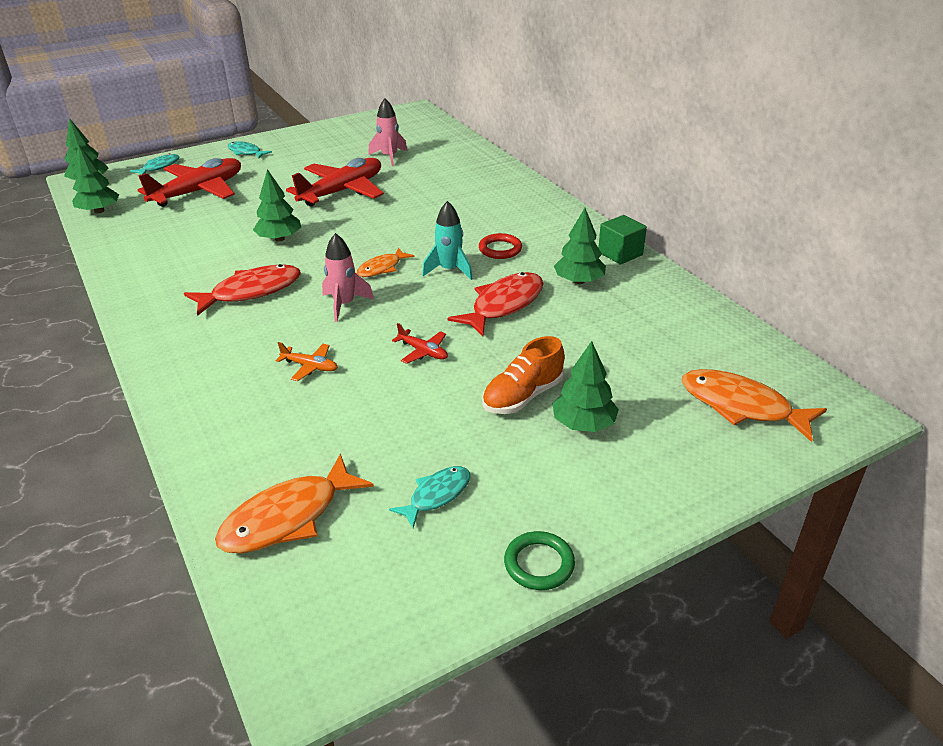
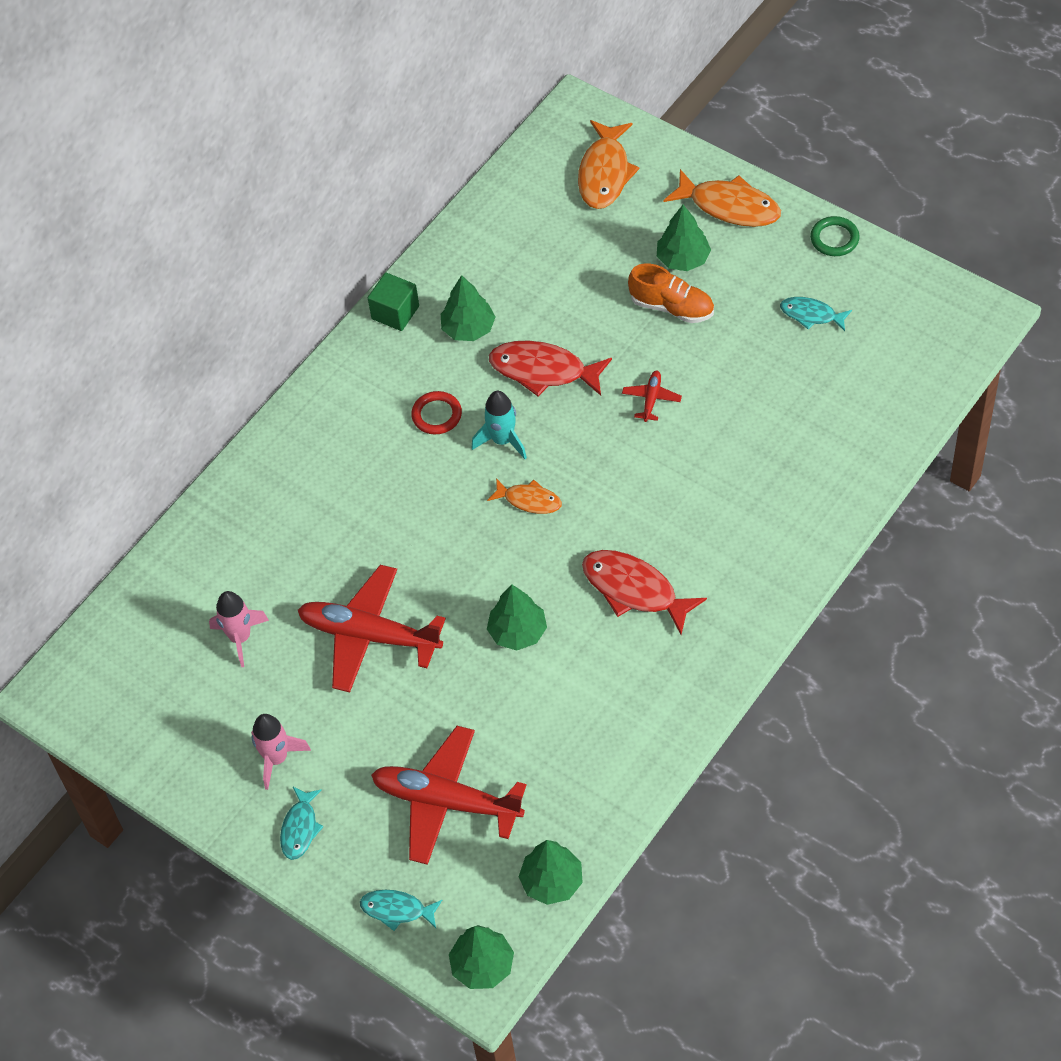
camera: 110 degrees left, 20 degrees up
orange fish [215,454,374,553] -> orange fish moved to [663,169,781,227]
orange plane [276,342,338,381] -> none
pink rocket [322,233,374,322] -> pink rocket moved to [251,714,311,790]

